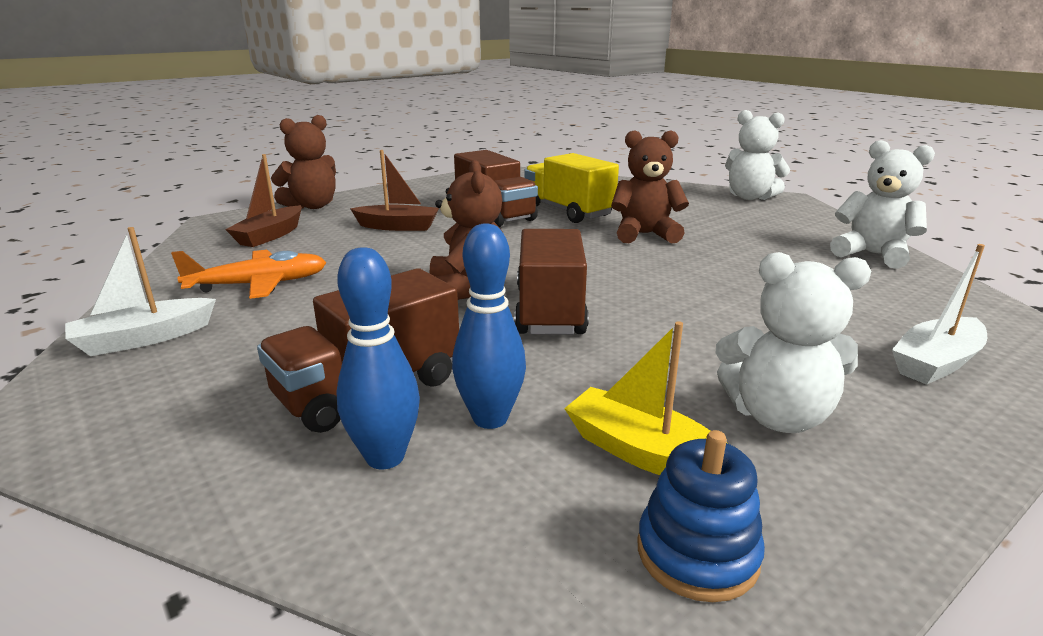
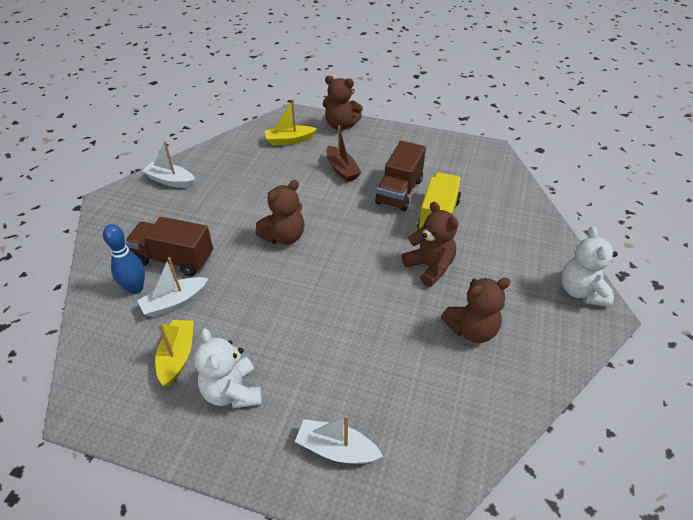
camera: 55 degrees right, 20 degrees up
orange plane [171,250,327,299] -> none
brown boat [225,154,302,247] -> yellow boat [265,100,317,146]
blue bowling pin [452,223,526,429] -> white boat [137,257,208,317]
brown truck [514,229,589,335] -> none
blue stacking toy [637,430,765,602] -> none
white teddy bear [830,140,935,269] -> none
none -> brown teddy bear [441,278,511,343]

